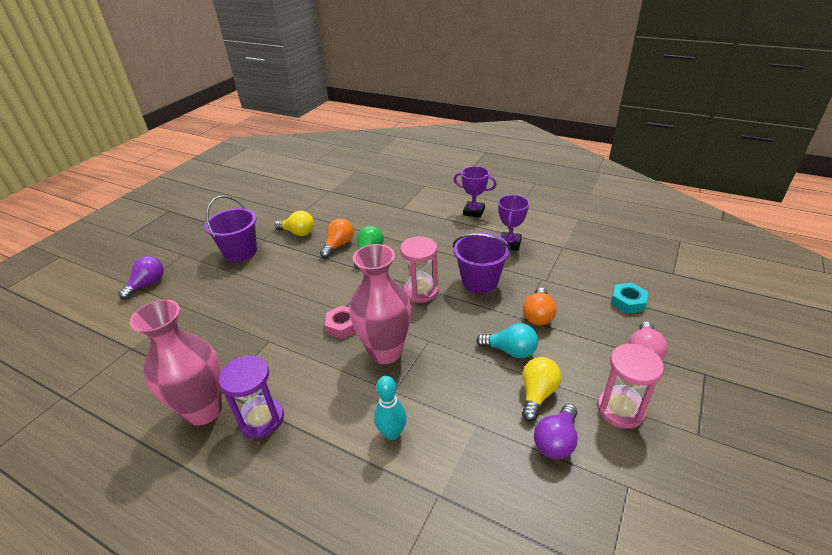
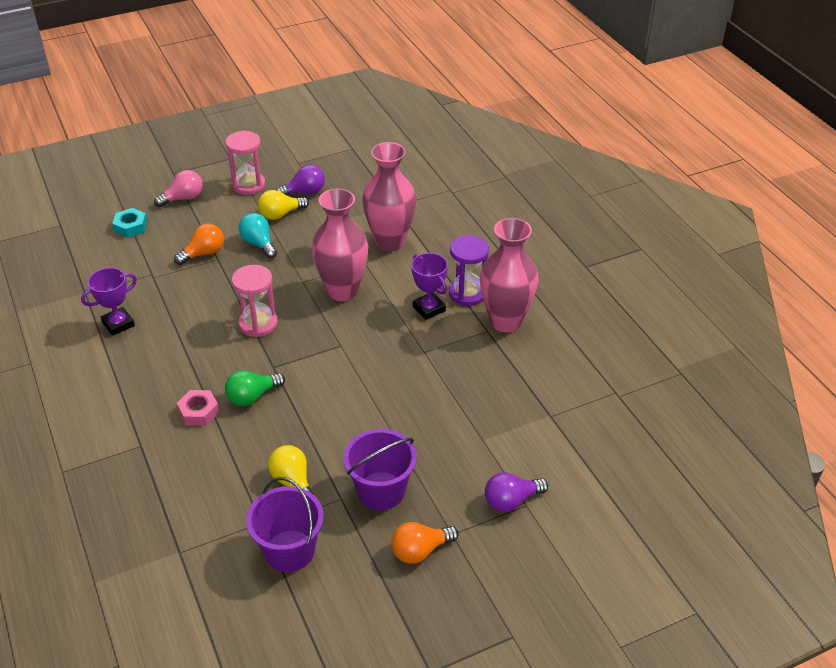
camera: 145 degrees left, 5 degrees up
orange light bulb [320,218,354,258] -> orange light bulb moved to [391,522,459,564]
pink nut [325,305,356,339] -> pink nut moved to [177,390,220,426]
turquoise bowling pin [374,376,407,440] -> pink vase [362,142,416,252]
purple bucket [452,232,511,293] -> purple bucket moved to [246,477,324,572]
purple trophy [454,166,497,218] -> purple trophy moved to [411,253,448,320]

